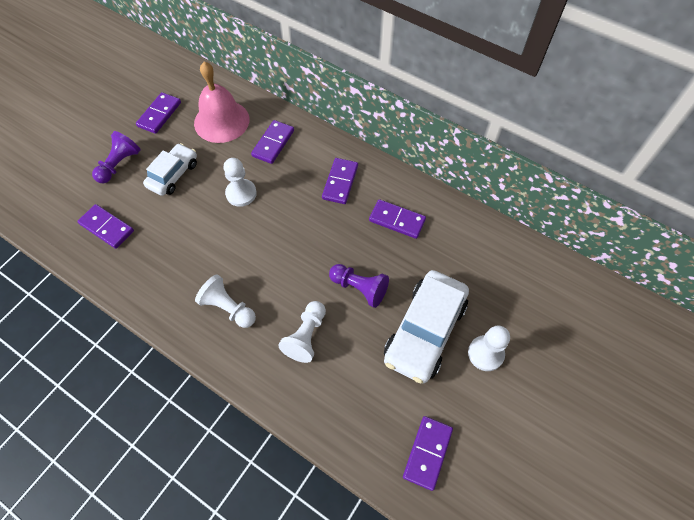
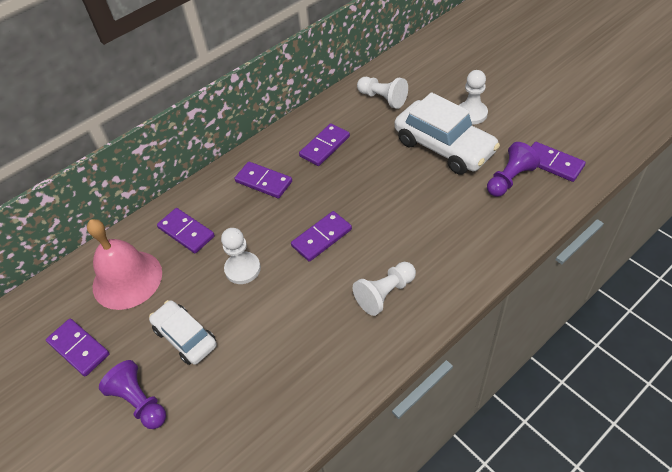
camera: 70 degrees left, 10 degrees down
purple domino [77,204,134,249] -> purple domino moved to [291,211,352,262]
white pawn [278,301,326,363] -> white pawn moved to [357,77,408,109]
purple pawn [329,264,389,308] -> purple pawn moved to [487,142,540,197]

